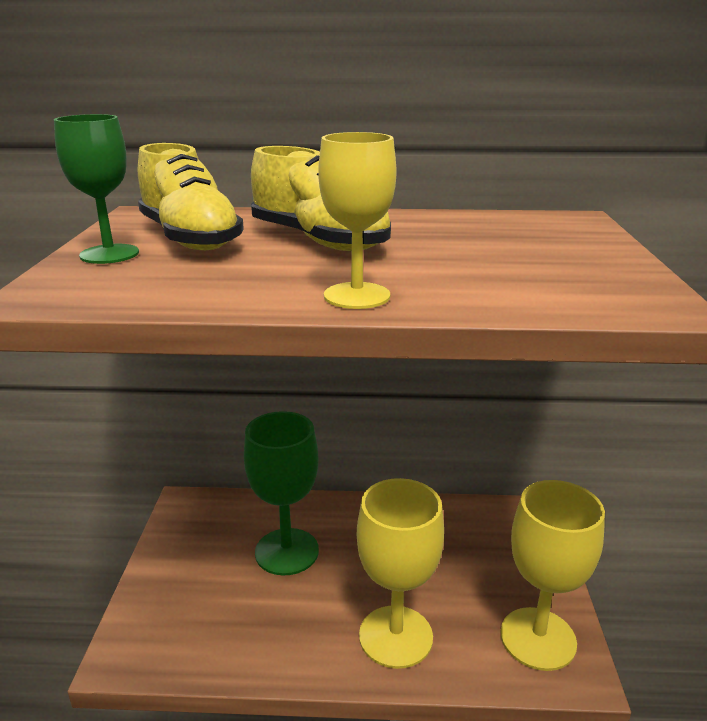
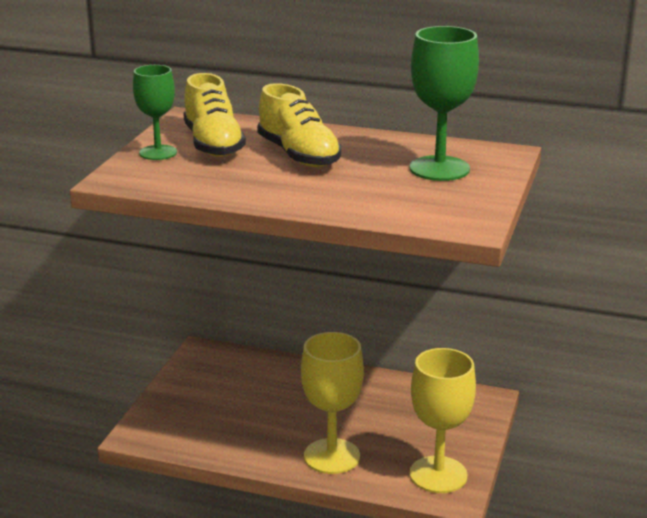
camera: 15 degrees right, 0 degrees up
green goblet [244,411,319,576] -> green goblet moved to [410,26,479,181]
yellow goblet [318,132,396,309] -> none

